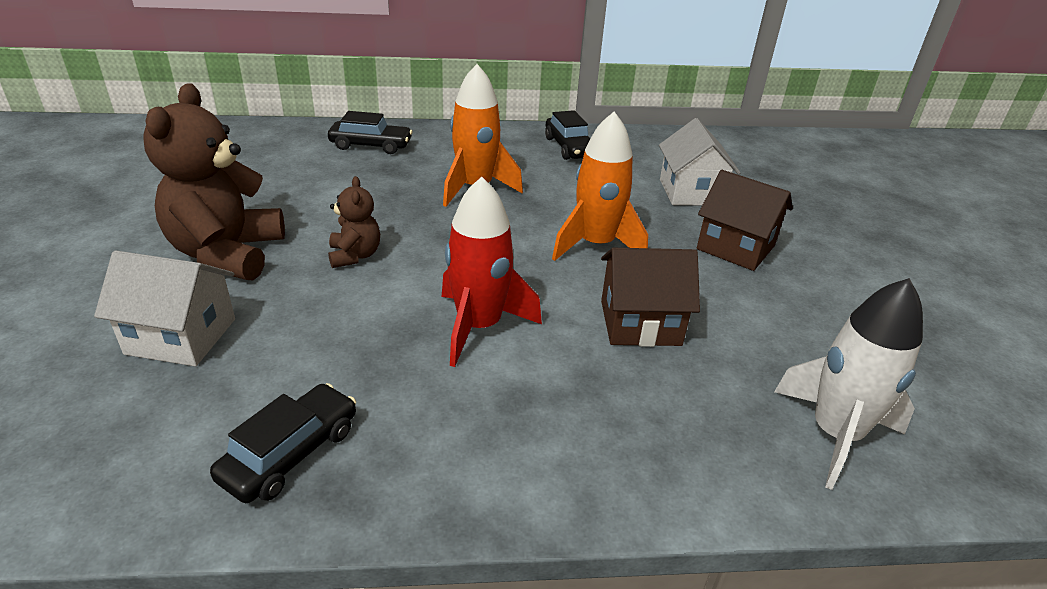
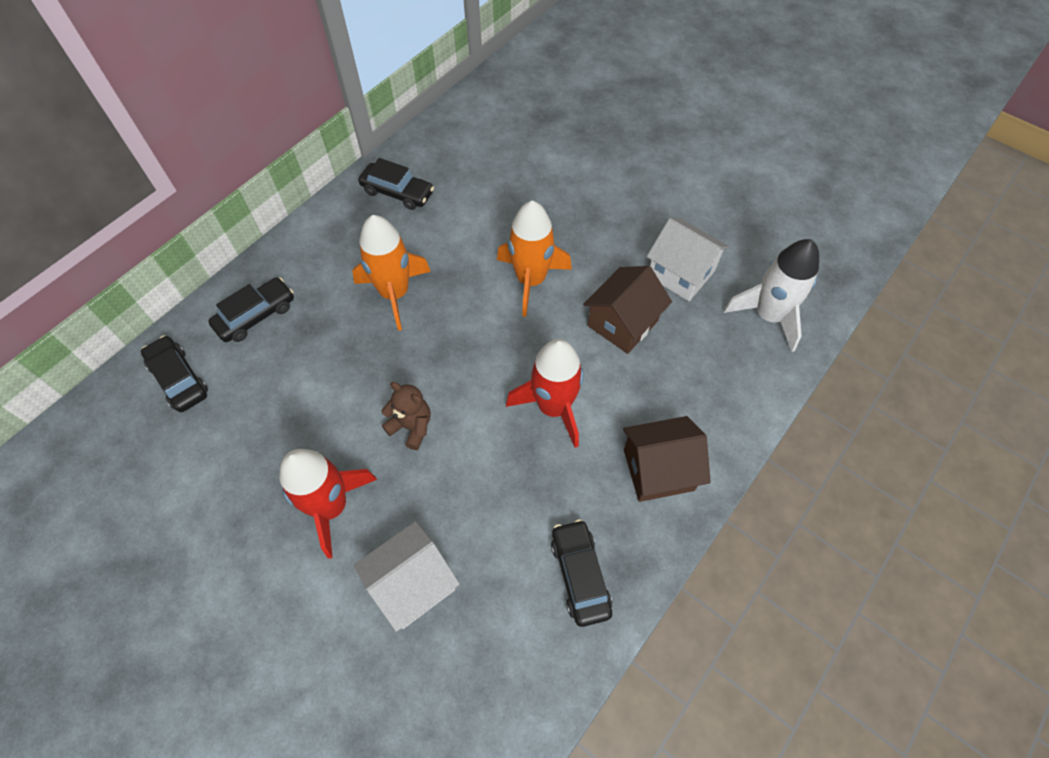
camera: 45 degrees left, 25 degrees up
brown teddy bear [143,83,285,280] -> red rocket [279,449,377,559]
white house [659,118,740,205] -> white house moved to [647,218,730,301]
brown house [697,170,793,271] -> brown house moved to [623,416,711,502]
none -> black car [141,335,208,412]

